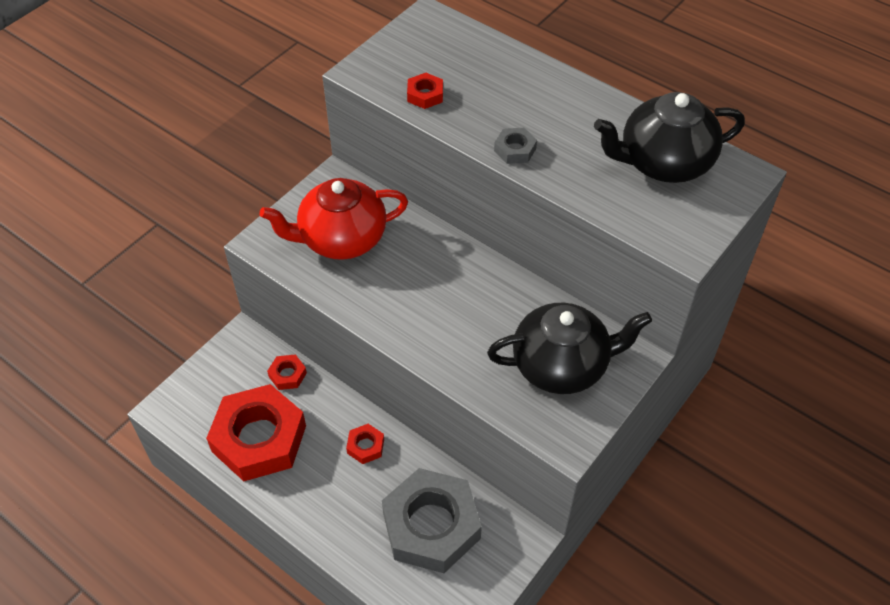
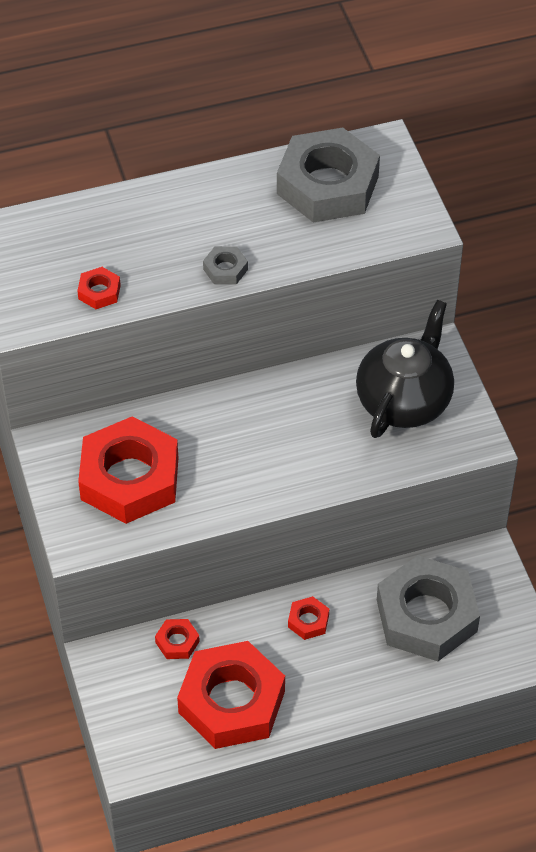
camera: 55 degrees left, 0 degrees up
red teapot [260,178,408,260] -> red nut [78,416,178,524]
black teapot [594,92,745,183] -> grey nut [277,128,380,223]

